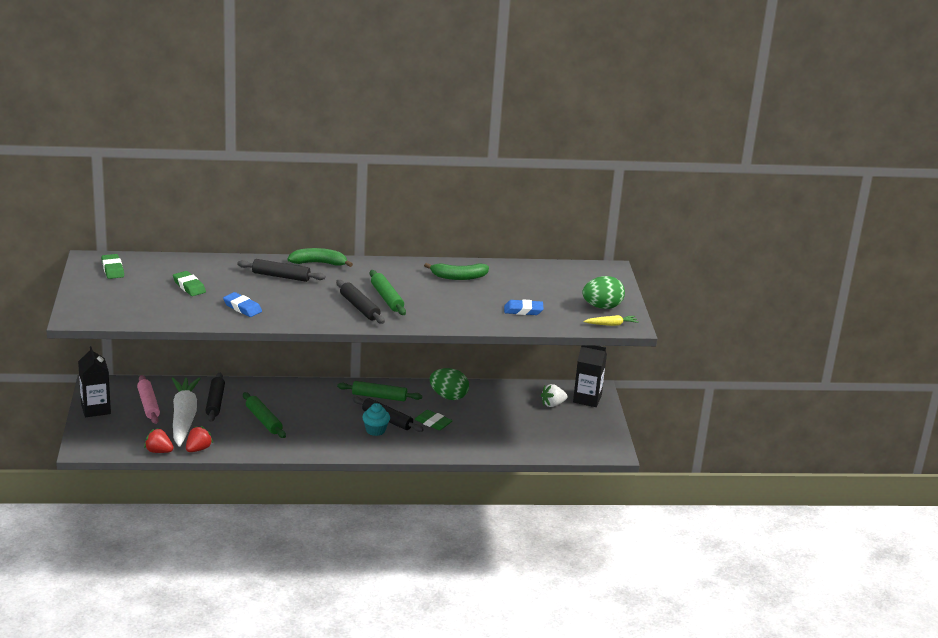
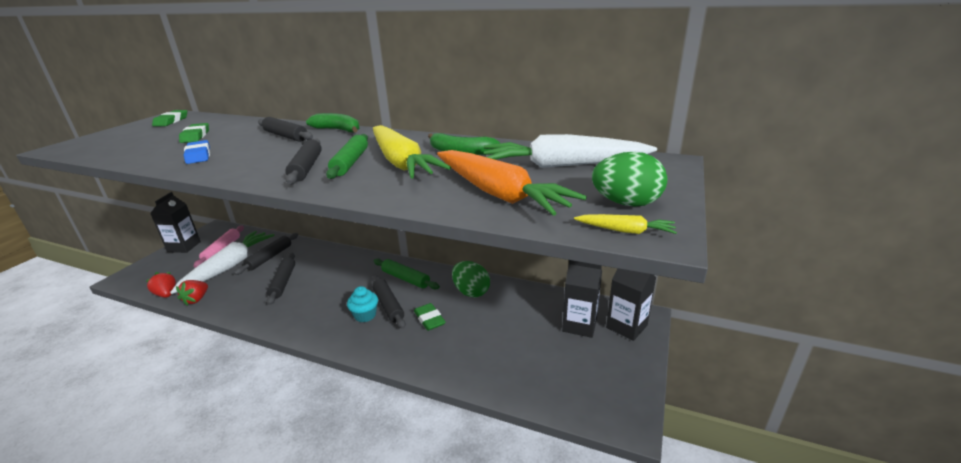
camera: 30 degrees right, 0 degrees up
red strawberry [186,426,213,452] -> red strawberry turned 135 degrees clockwise [176,280,208,306]
green rolling pin [243,392,286,438] -> black rolling pin [267,253,295,305]
blue eraser [504,300,544,315] -> orange carrot [437,150,587,216]
white strawberry [541,384,568,407] -> black carton [562,260,602,338]
none -> yellow carrot [373,125,451,179]
none -> white carrot [484,134,657,168]

